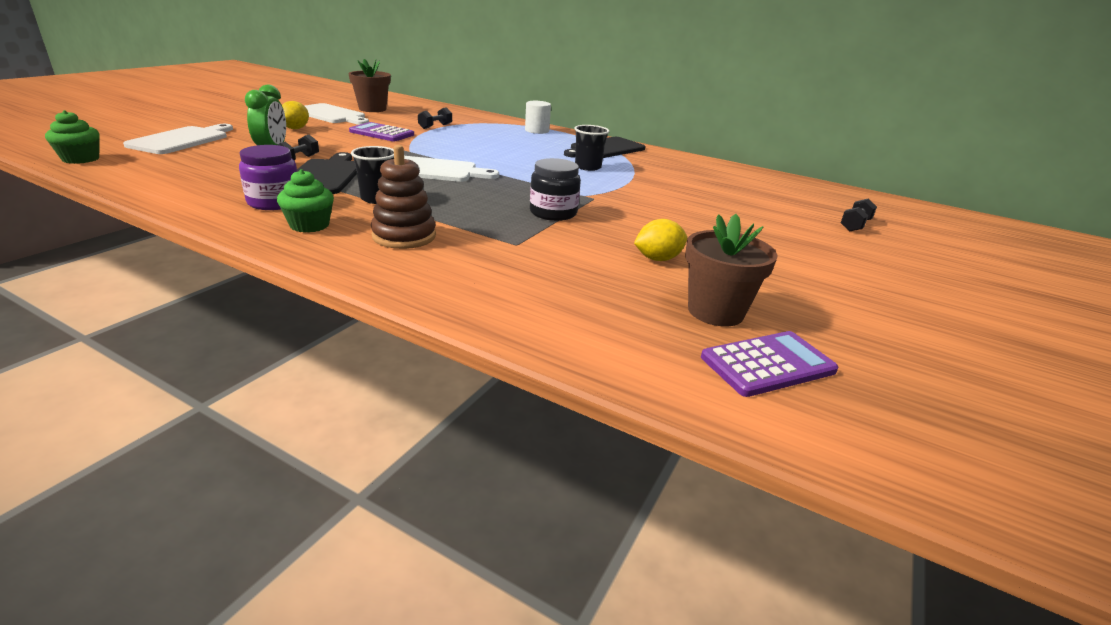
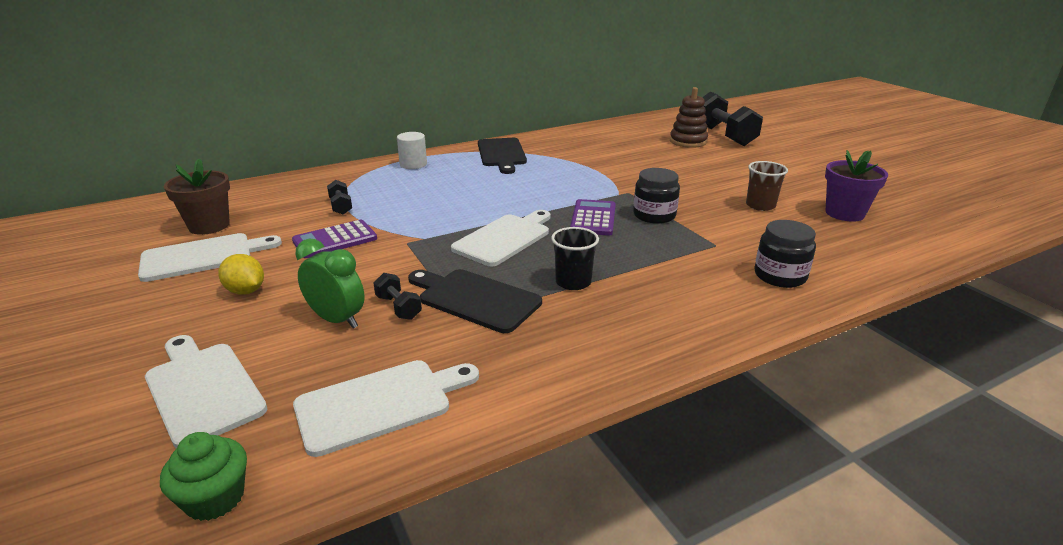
camera: 55 degrees left, 0 degrees up
purple jar [239,145,297,210] -> none
green cupcake [277,169,334,233] -> none
brown stacking toy [371,145,436,249] -> brown stacking toy moved to [670,87,708,148]
black cup [574,125,610,171] -> none
yellow lemon [634,219,687,261] -> brown cup [746,161,788,211]
brown flower pot [685,214,777,327] -> purple flower pot [825,150,888,222]
purple calculator [701,331,838,397] -> purple calculator moved to [570,199,616,236]
black dumbbell [841,198,877,232] -> black dumbbell [702,92,763,146], size x2.20
none -> white cutting board [293,360,479,457]
none -> black jar [754,220,816,288]

